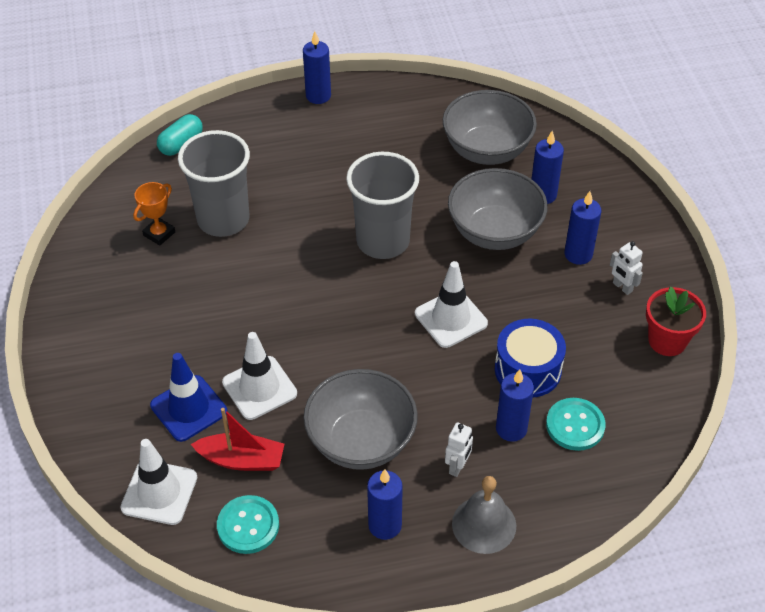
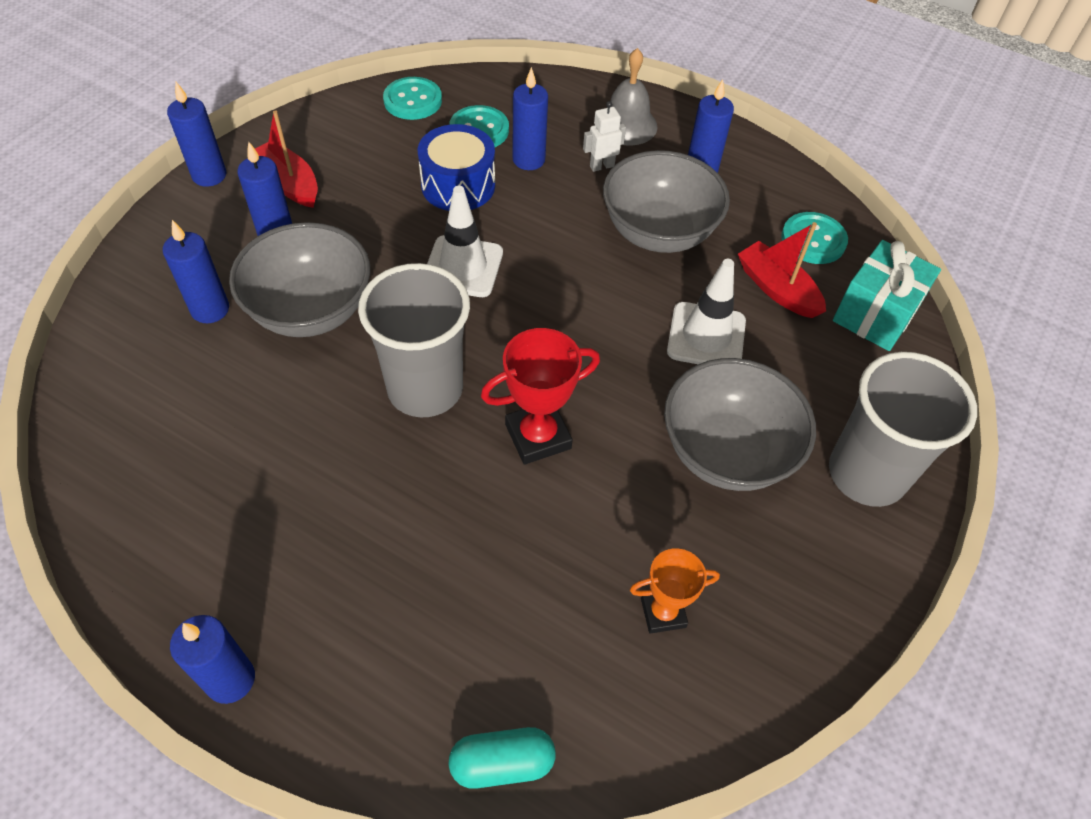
camera: 140 degrees left, 5 degrees up
white traffic cone [120,439,197,525] -> turquoise gift [833,240,941,351]
blue traffic cone [150,353,227,442] -> none
grey cup [178,130,250,237] -> grey cup moved to [829,352,977,507]
grey bowl [443,90,537,165] -> grey bowl moved to [664,358,816,491]
white robot [610,241,643,295] -> red boat [255,110,318,208]
red flower pot [646,287,706,356] -> none
none -> blue candle [167,82,226,187]
none -> turquoise button [383,77,442,120]
none -> red trophy [481,328,600,465]

